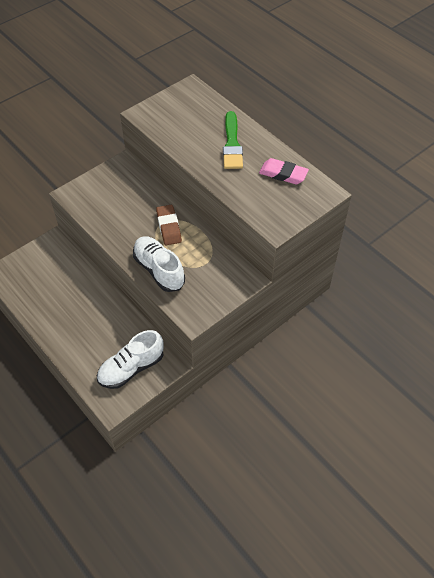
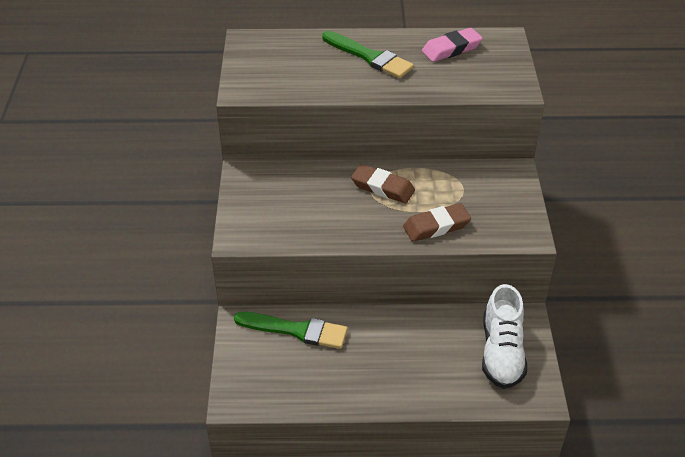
camera: 50 degrees left, 10 degrees down
white shoe [133,236,185,292] -> brown eraser [403,203,471,242]
none -> green brush [234,312,348,349]

